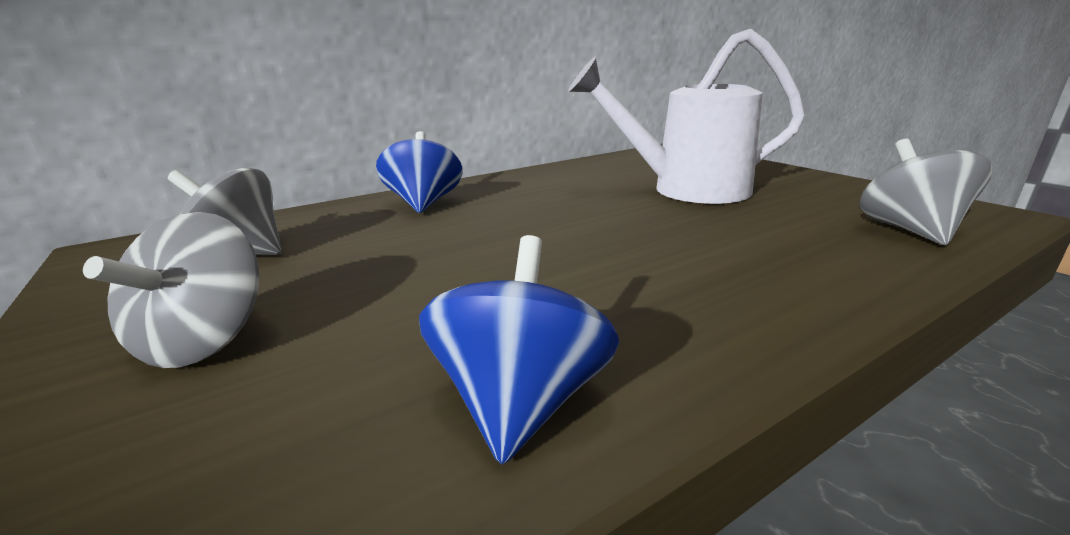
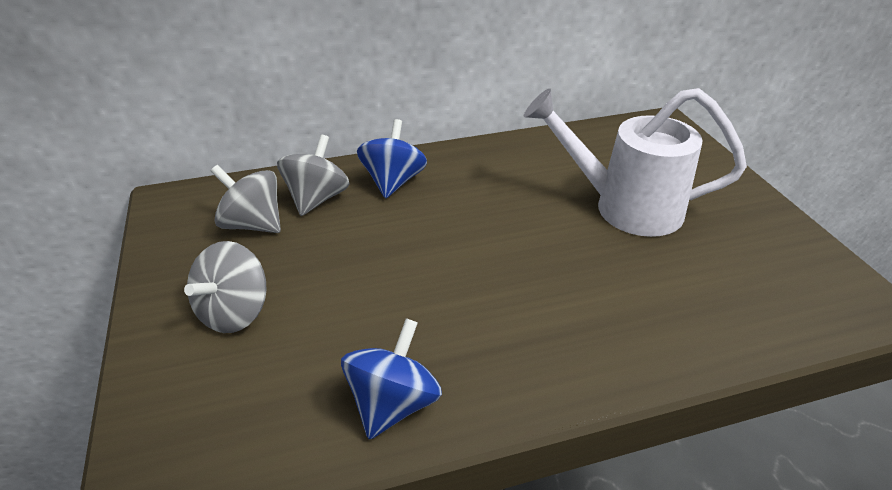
camera: 15 degrees right, 15 degrees up
grey spinning top [859,139,992,245] -> grey spinning top moved to [277,135,349,216]

